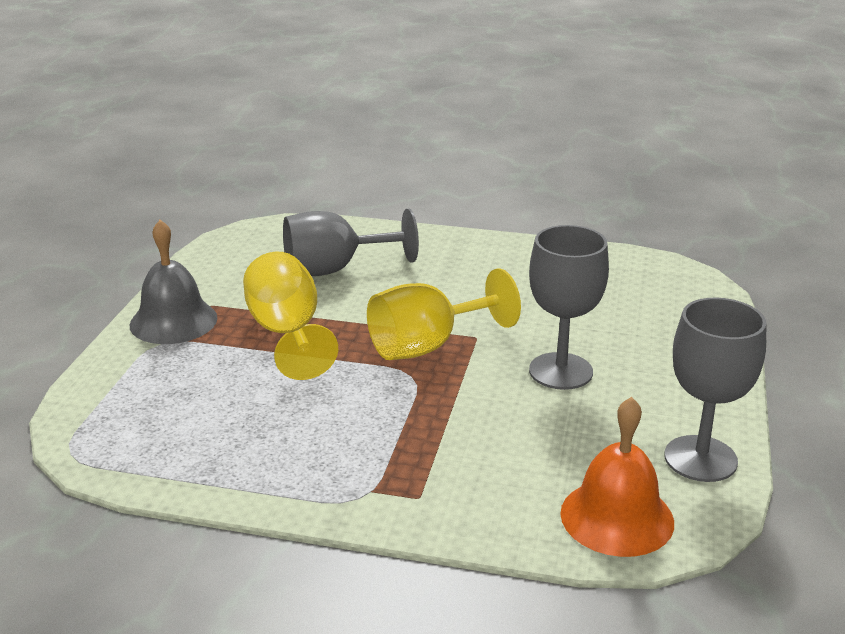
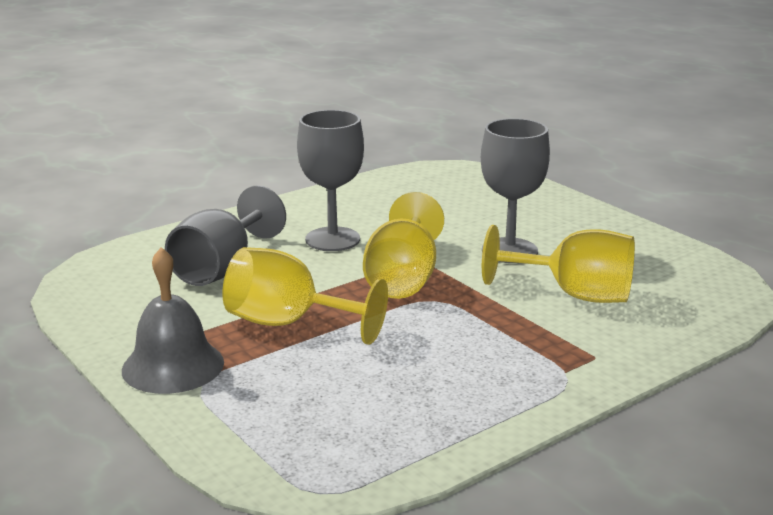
camera: 50 degrees left, 5 degrees down
orange bell [560,397,674,557] -> none
grey goblet [664,298,767,482] -> grey goblet moved to [297,110,364,251]
none -> yellow goblet [482,225,635,303]

